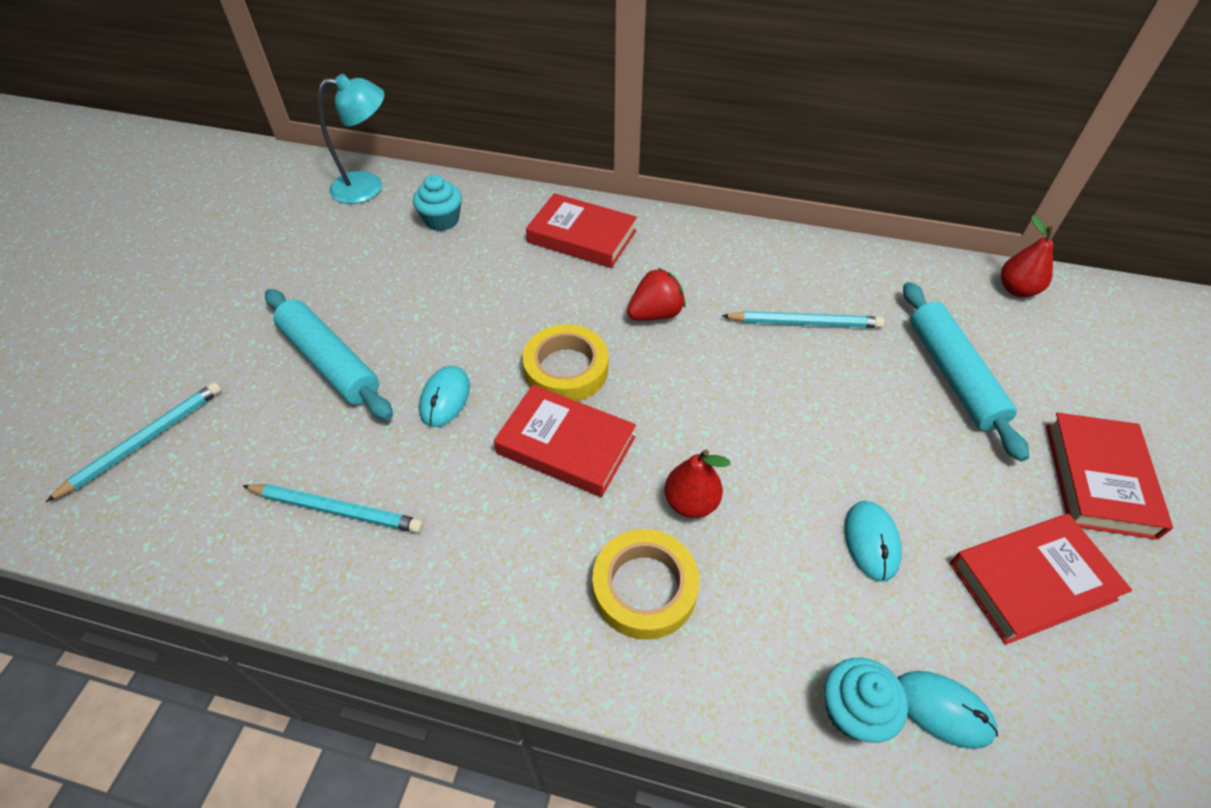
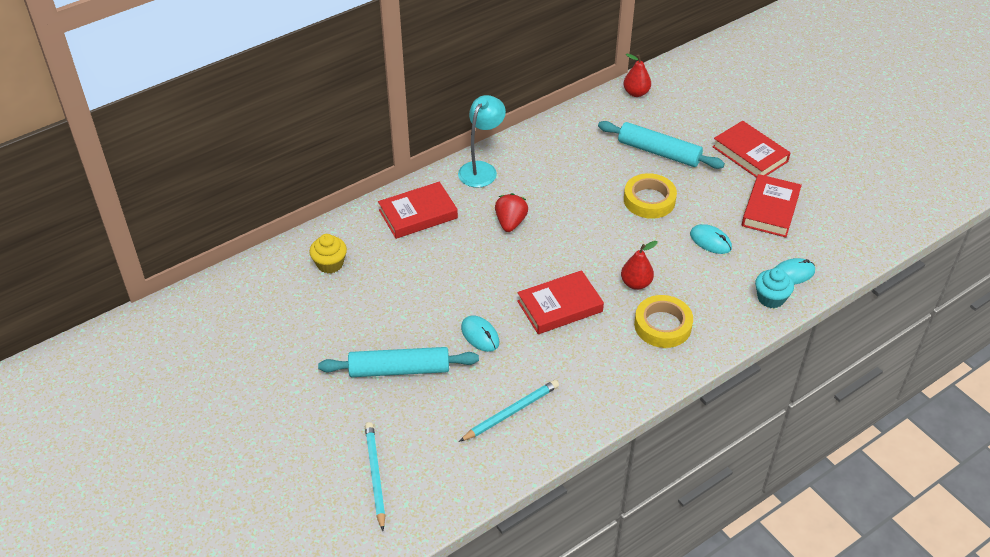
camera: 50 degrees left, 5 degrees down
turquoise lamp [318,74,385,204] -> turquoise lamp moved to [458,95,506,188]
turquoise cupcake [413,174,462,231] -> yellow cupcake [309,234,347,273]
yellow tape [523,324,608,401] -> yellow tape moved to [624,173,677,219]
turquoise pencil [722,311,884,328] -> none

